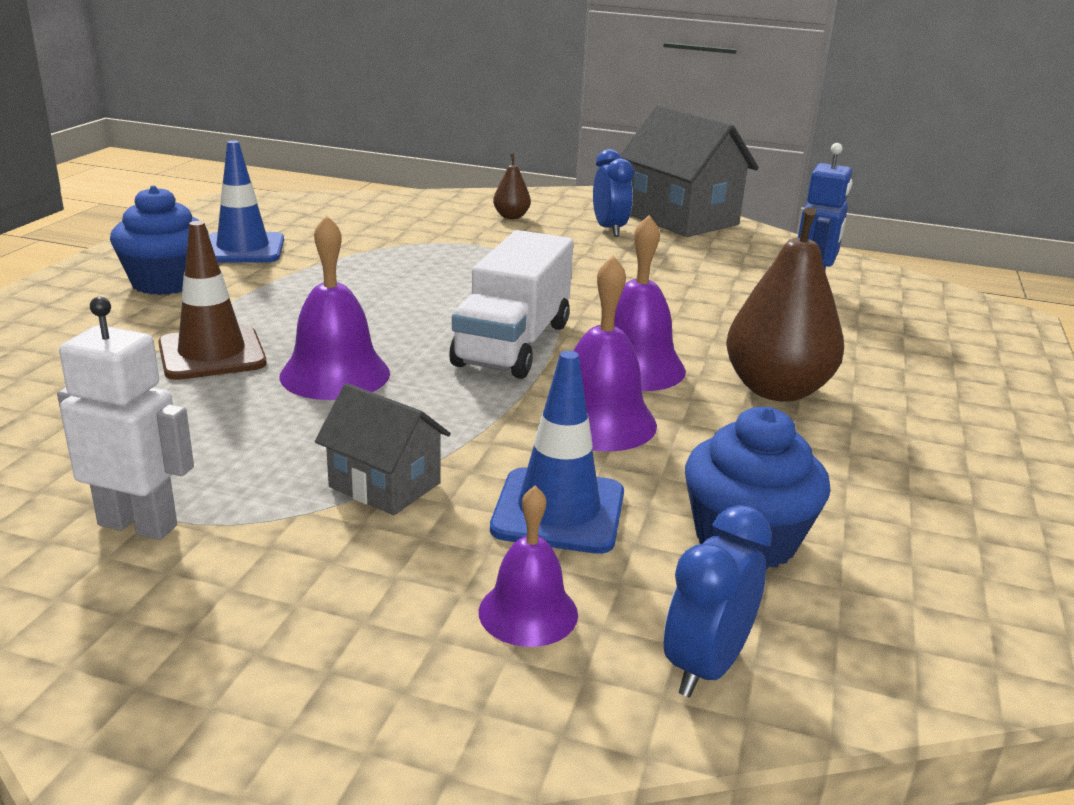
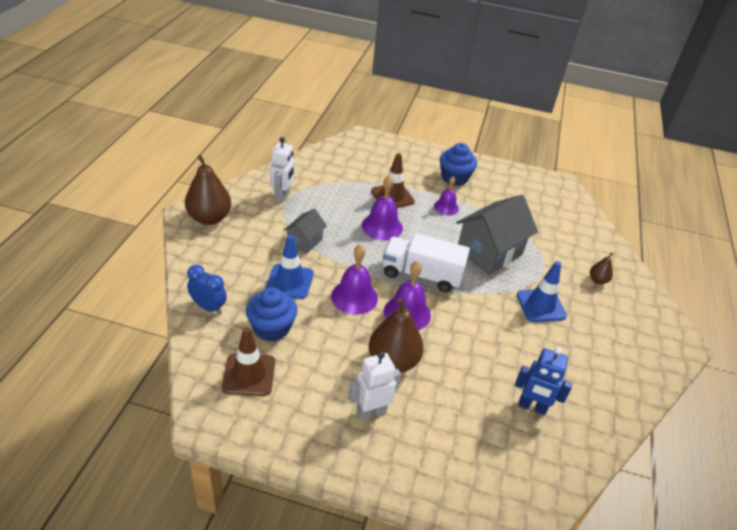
camera: 85 degrees right, 15 degrees up
blue traffic cone [209,140,284,263] -> blue traffic cone moved to [517,261,567,322]
purple bell [479,486,578,647] -> purple bell moved to [434,177,459,215]
blue clock [593,149,634,237] -> none
grey house [620,105,759,237] -> grey house moved to [456,195,538,275]
none -> brown pear [185,155,231,225]
none -> brown traffic cone [222,327,275,396]
none -> white robot [348,351,401,420]

